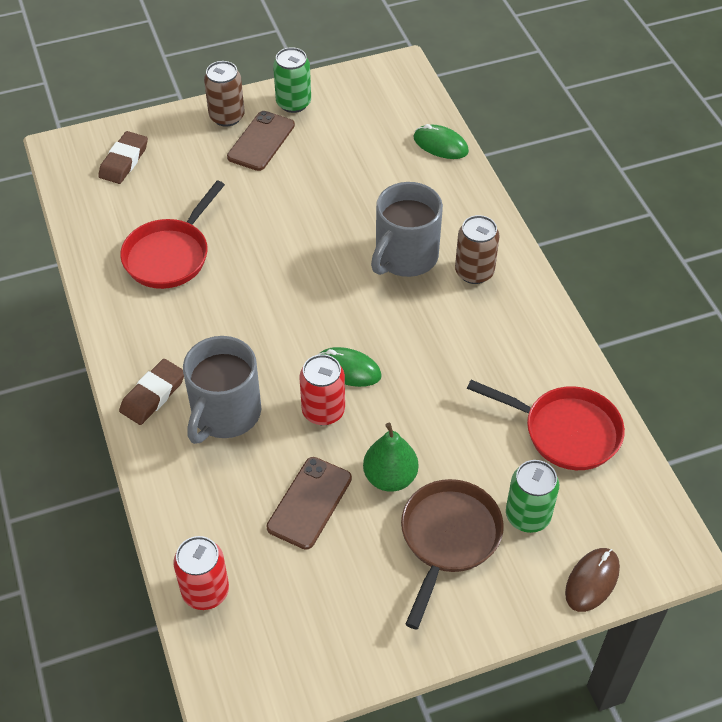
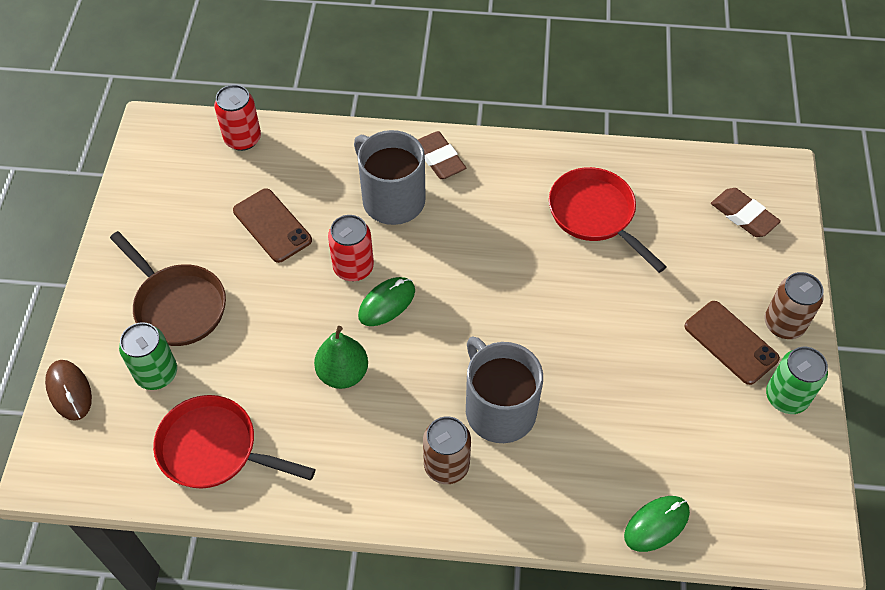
camera: 115 degrees right, 5 degrees up
green pear [363,423,418,492] -> green pear moved to [314,326,368,389]
red pan [467,380,625,470] -> red pan turned 60 degrees clockwise [153,395,315,489]

